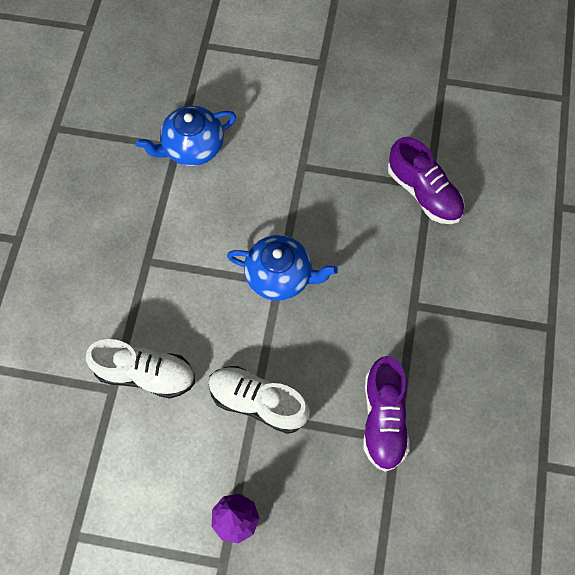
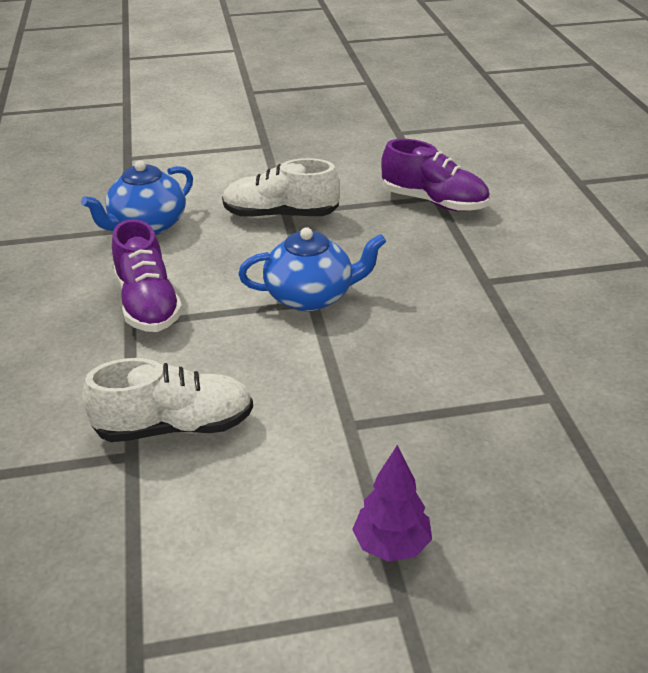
camera: 20 degrees left, 30 degrees down
white shoe [208,366,310,434] -> white shoe moved to [222,158,340,218]
purple shoe [363,356,410,472] -> purple shoe moved to [112,219,183,332]

